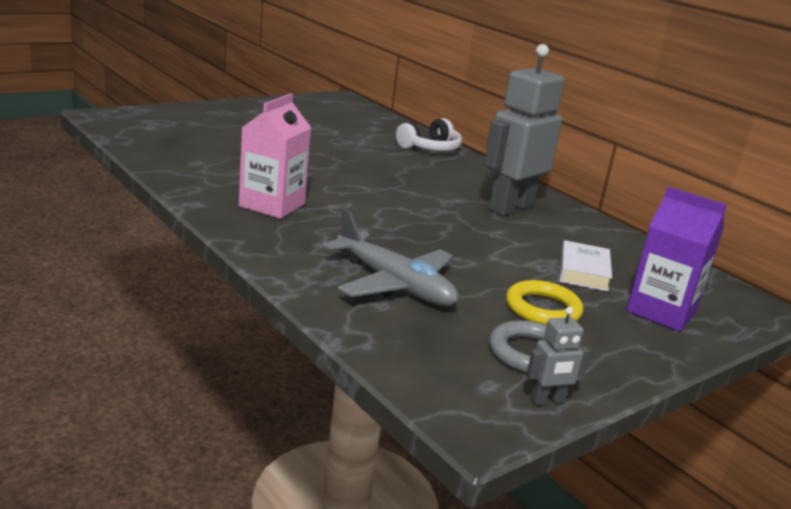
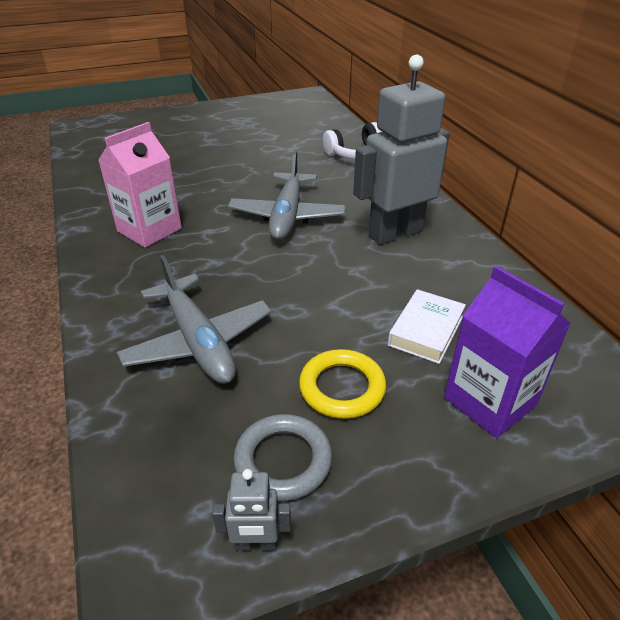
camera: 20 degrees right, 15 degrees up
none -> grey plane [228,151,346,241]

